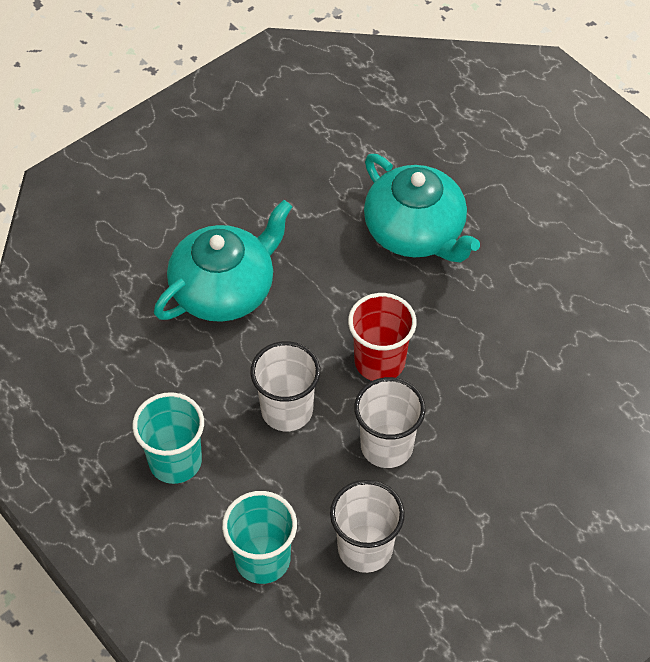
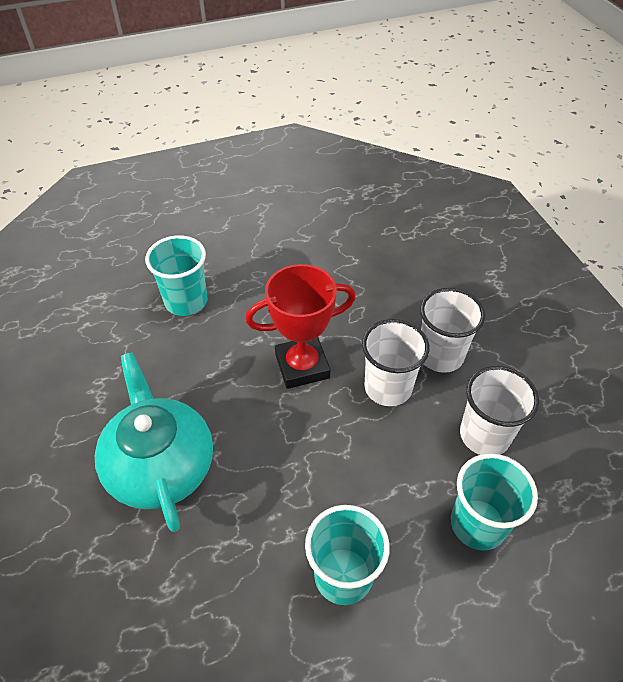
camera: 70 degrees left, 5 degrees down
white cup [250,341,320,431] -> white cup moved to [420,288,485,373]
red cup [348,293,417,381] -> red trophy [245,264,356,389]
turquoise teapot [364,154,480,263] -> turquoise cup [145,235,208,316]

